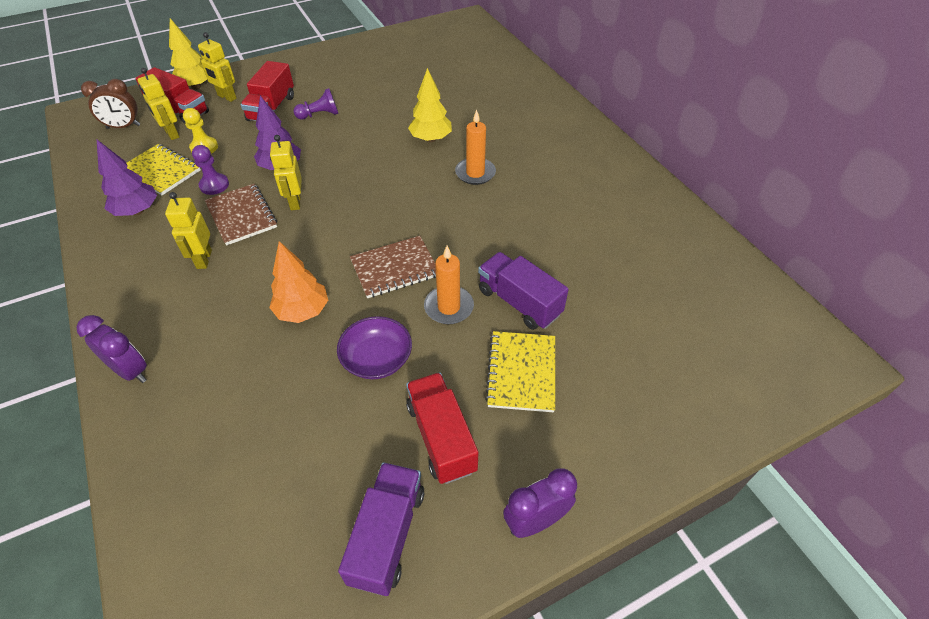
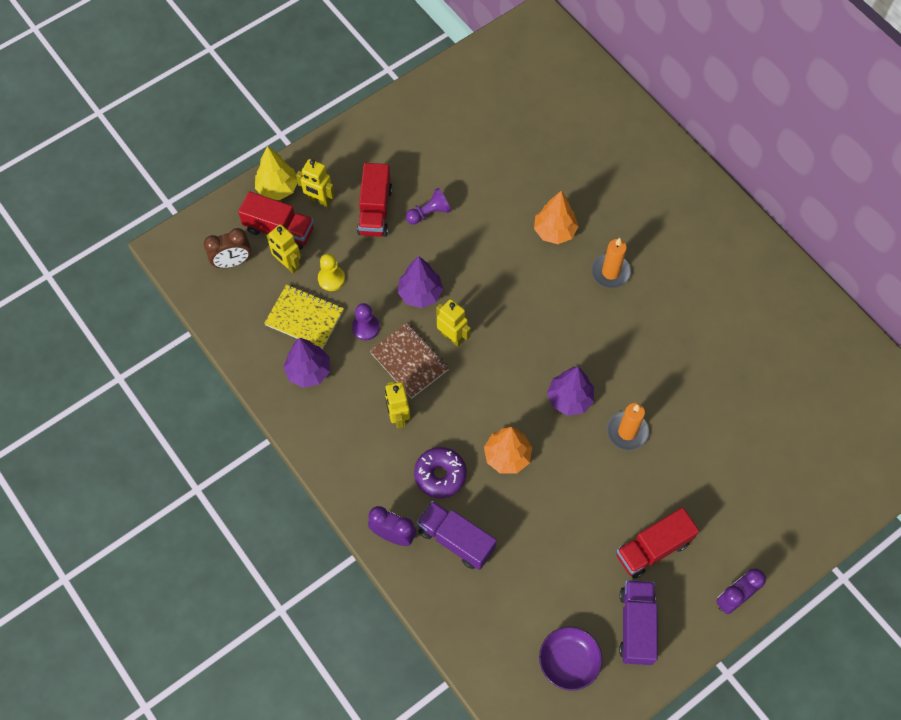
camera: 10 degrees left, 15 degrees up
yellow robot [270,135,302,210] -> yellow robot turned 150 degrees clockwise [436,299,471,347]
purple bowl [337,316,412,379] -> purple bowl moved to [539,626,602,691]
brown notebook [350,236,436,298] -> purple tree [547,366,594,416]
red truck [406,373,478,484] -> red truck turned 90 degrees counterclockwise [616,508,699,579]
yellow tree [408,68,452,142] -> orange tree [534,191,578,244]
purple truck [478,252,569,330] -> purple truck moved to [417,501,497,570]
yellow notebook [485,331,555,412] -> none
none -> purple donut [414,447,467,498]

